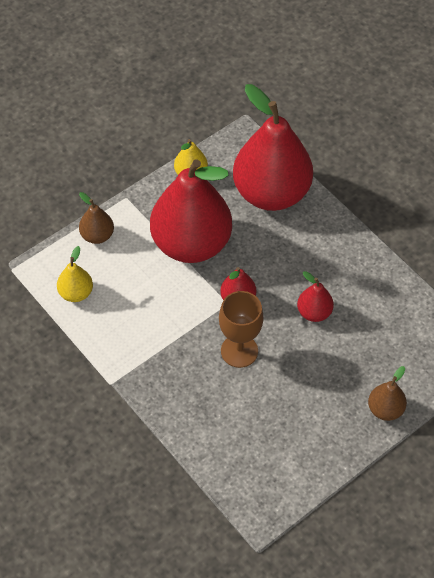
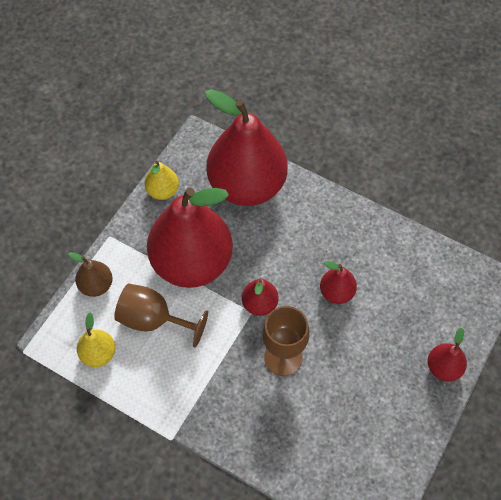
camera: 20 degrees left, 5 degrees up
brown pear [368,366,407,421] -> red pear [428,328,467,381]
none -> brown goblet [114,284,208,348]

